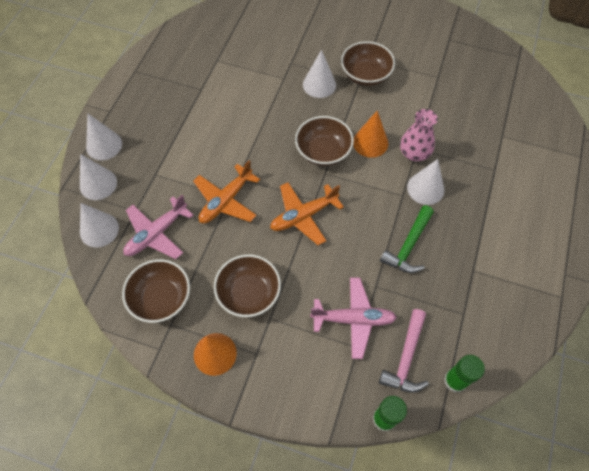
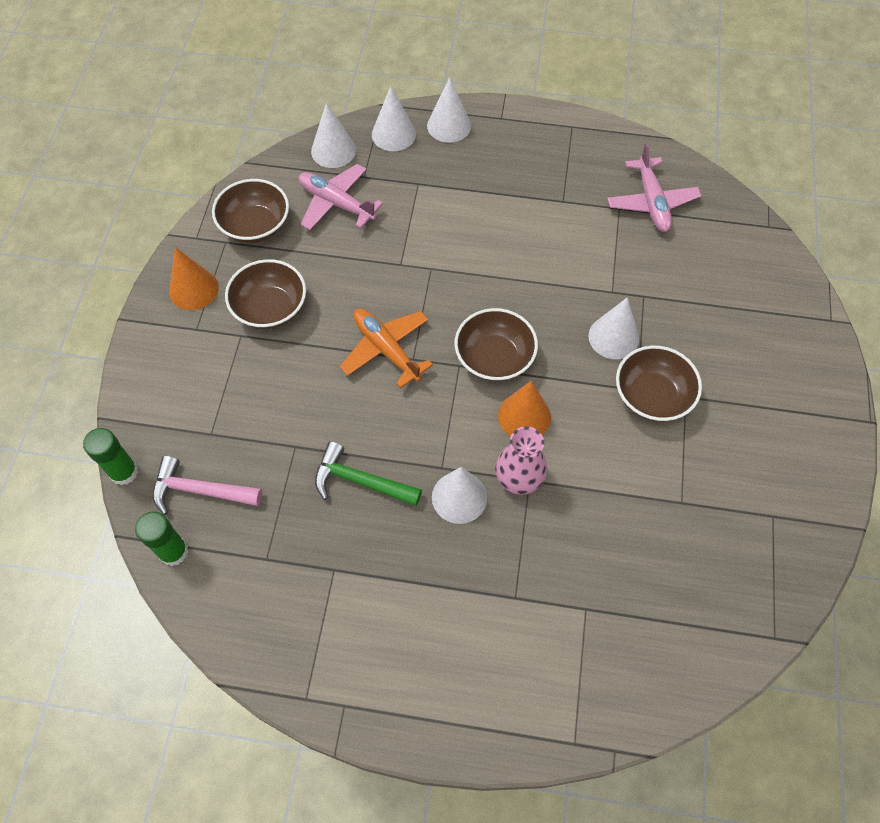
camera: 80 degrees right, 0 degrees up
orange plane [193,160,260,223] -> none
pink plane [310,277,397,359] -> pink plane moved to [607,143,701,232]

